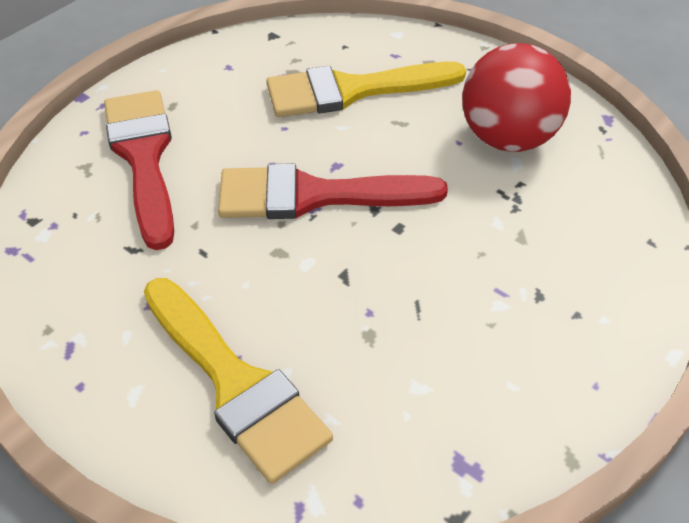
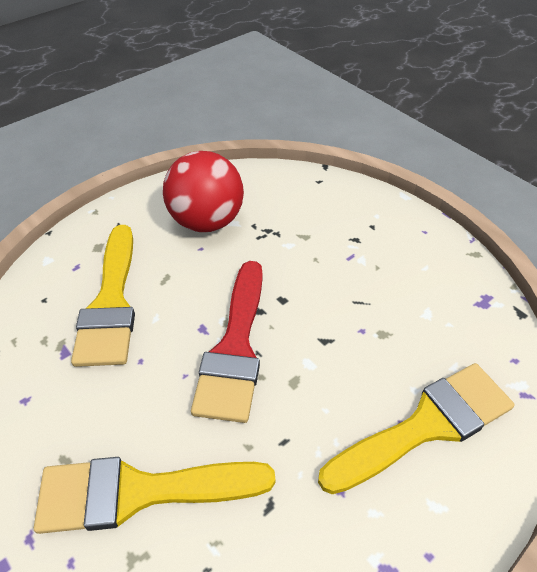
camera: 80 degrees left, 0 degrees up
red brush [104,90,174,250] -> yellow brush [34,457,275,534]

